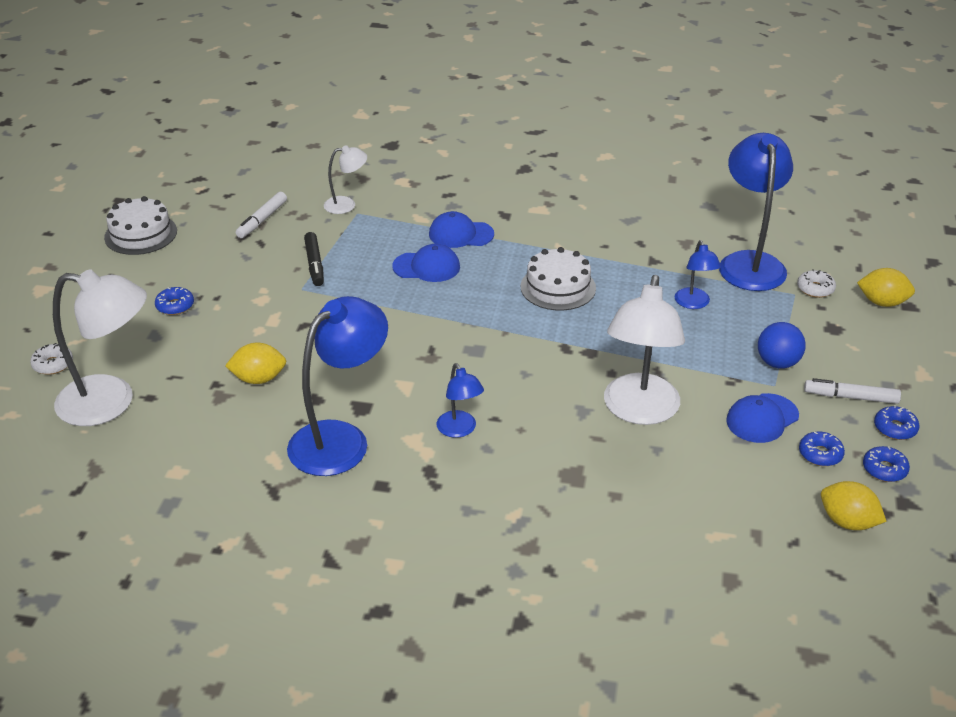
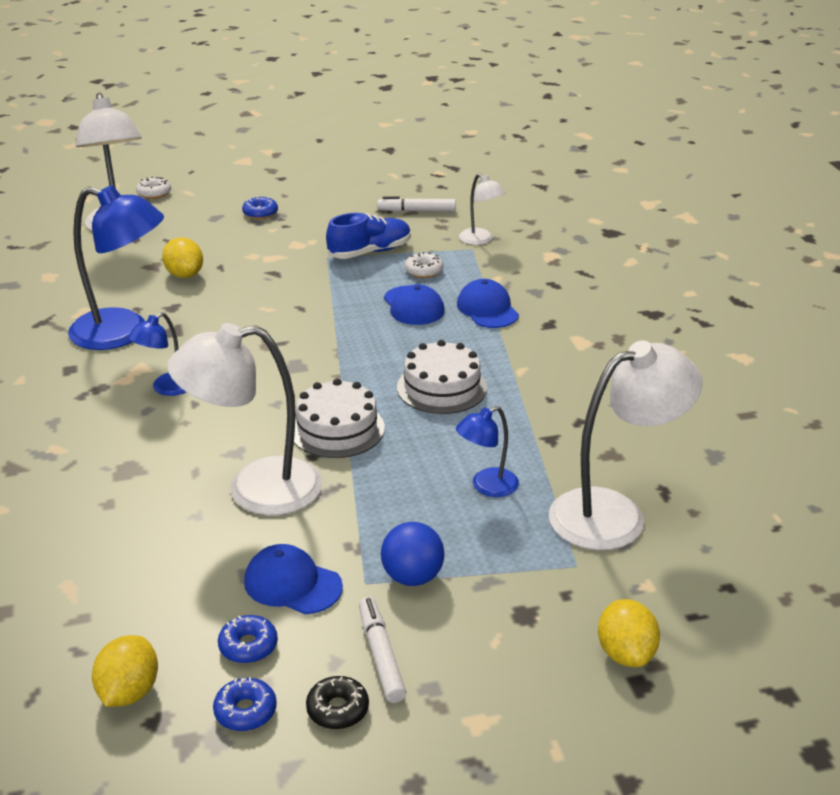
camera: 65 degrees right, 5 degrees down
white cake [104,196,177,255] -> white cake moved to [294,378,385,458]
black marker [304,232,324,286] -> blue shoe [326,213,411,259]
blue lamp [719,133,793,291] -> white lamp [549,341,703,550]
white donut [797,269,836,298] -> white donut moved to [405,252,443,278]
blue donut [874,405,919,440] -> black donut [306,676,369,730]

